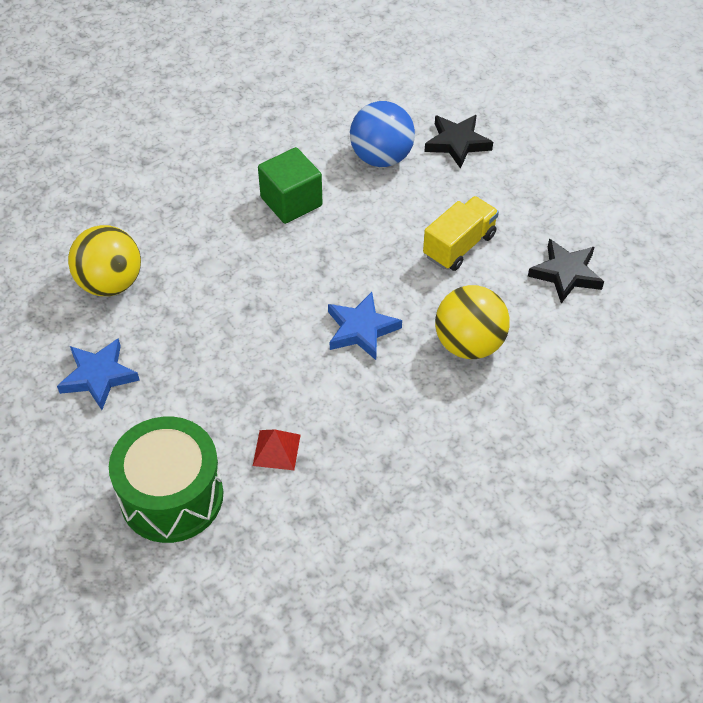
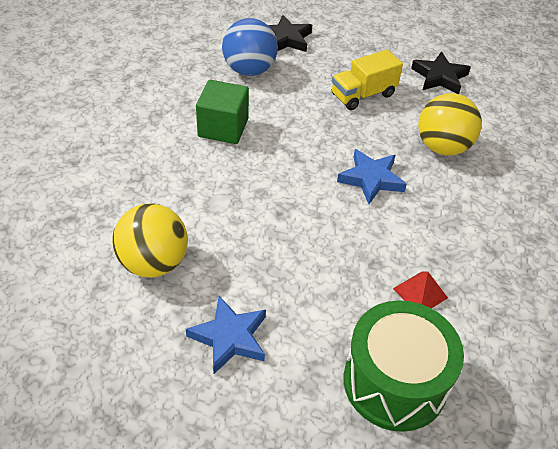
camera: 45 degrees left, 5 degrees down
yellow truck [423,196,499,271] -> yellow truck turned 120 degrees counterclockwise [332,49,403,110]

